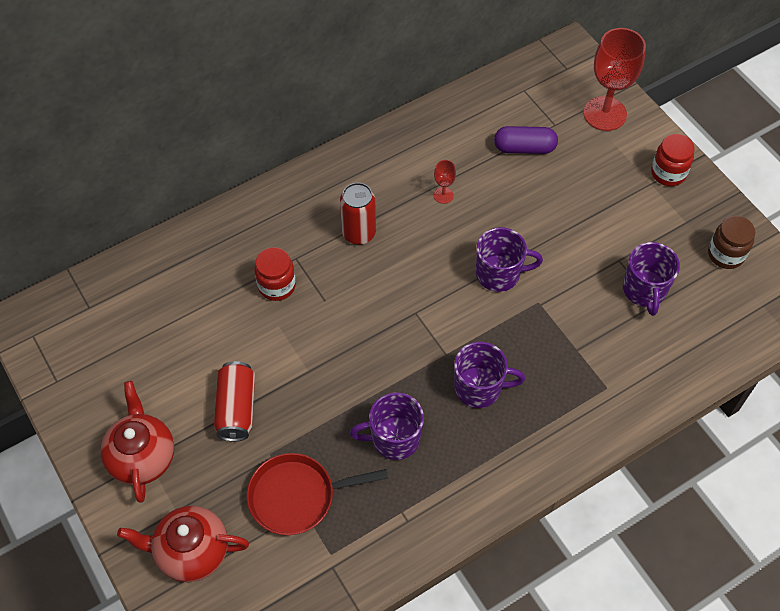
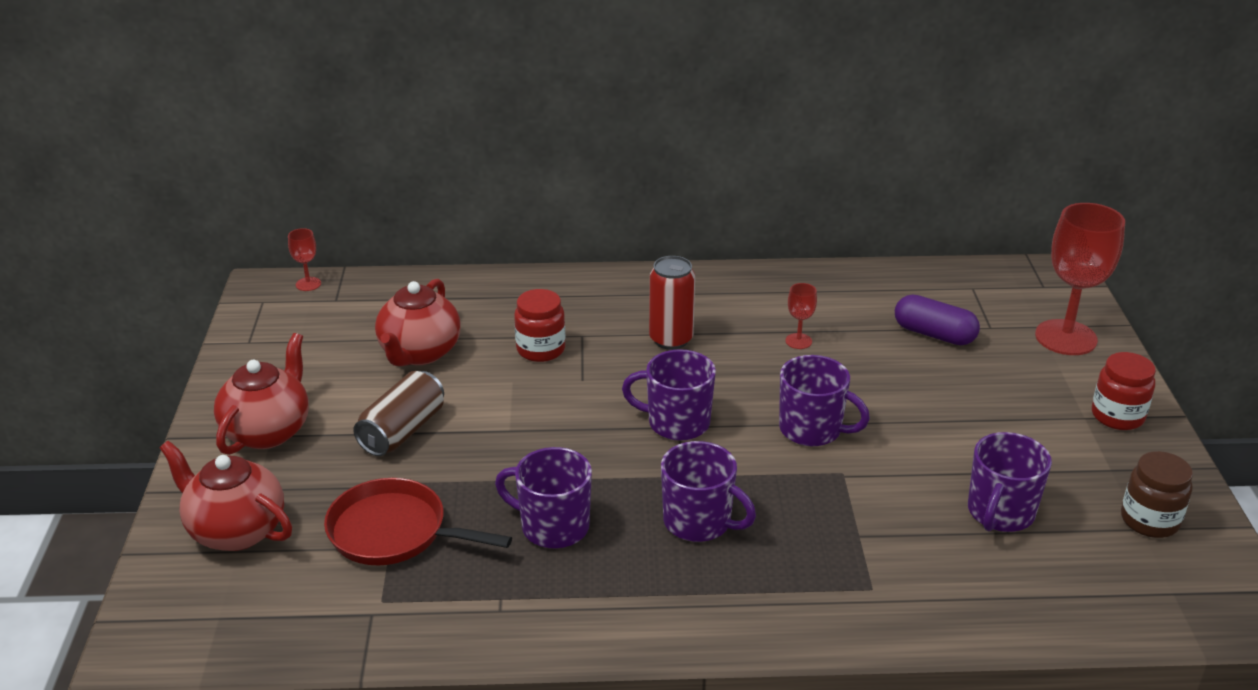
camera: 30 degrees right, 25 degrees down
red can [214,361,255,441] -> brown can [353,371,444,456]
none -> red goblet [288,228,321,291]
none -> red teapot [375,279,461,366]
none -> purple mug [622,349,716,441]

